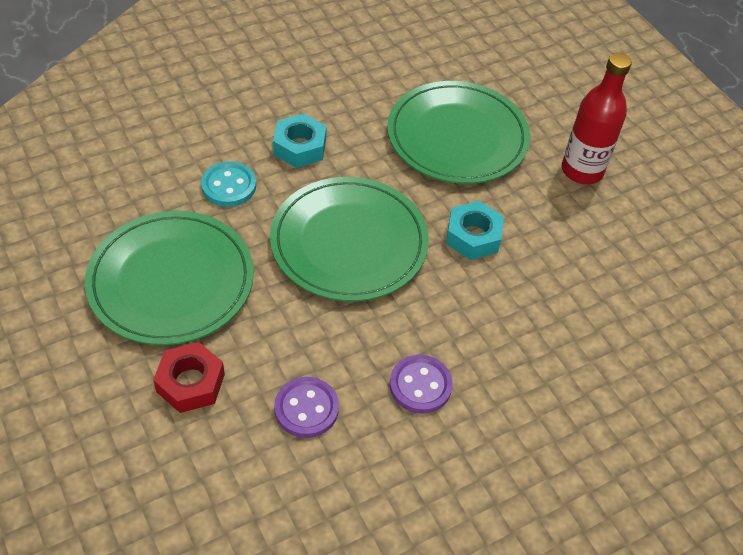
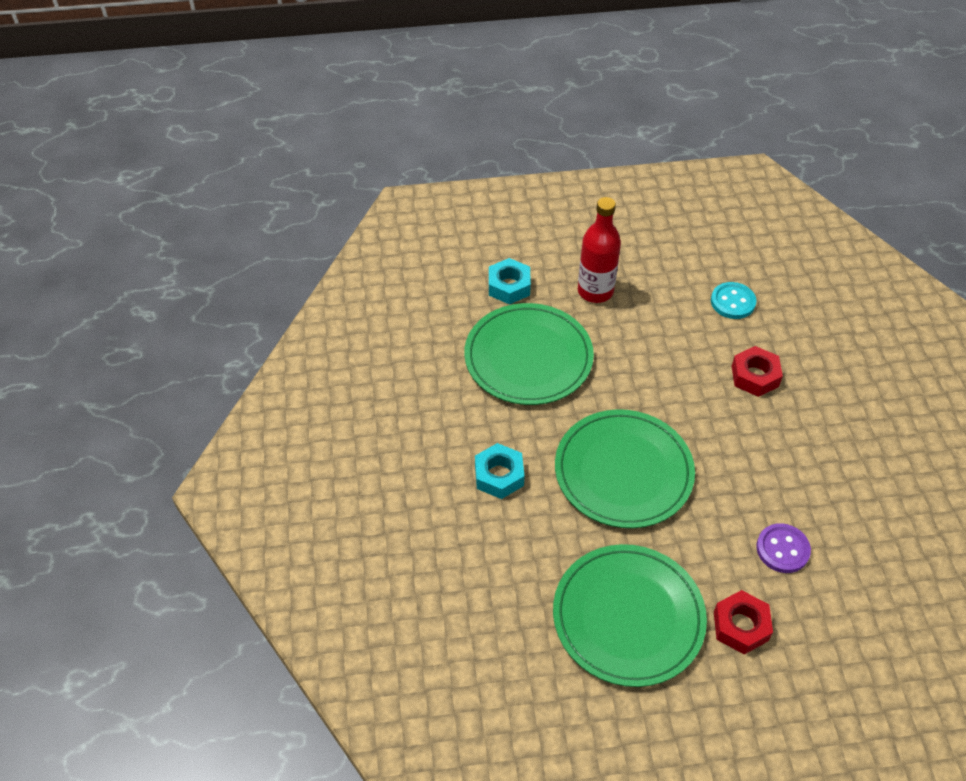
camera: 65 degrees left, 0 degrees up
turquoise button [201,161,256,207] -> turquoise button moved to [711,282,756,319]
purple button [390,355,453,414] -> none
turquoise nut [446,201,504,260] -> turquoise nut moved to [489,258,531,305]
none -> red nut [732,346,783,397]

